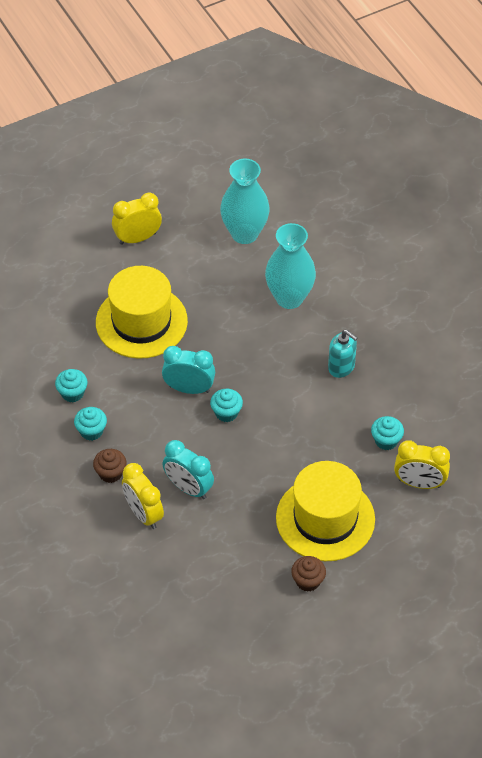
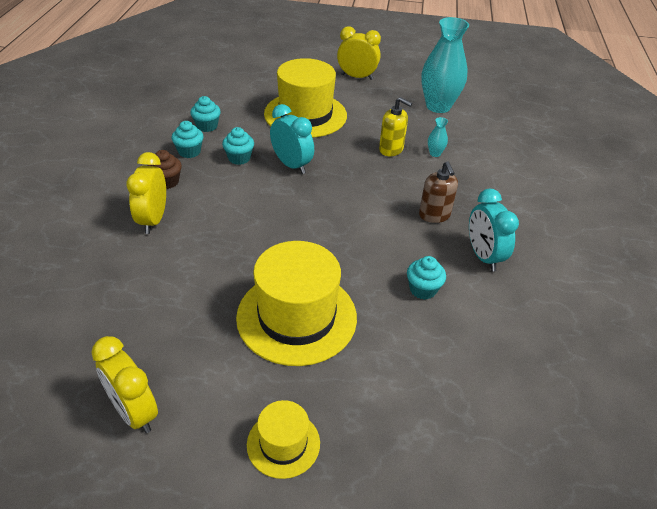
camera: 35 degrees right, 10 degrees down
turquoise clock [162,440,214,499] -> turquoise clock moved to [469,189,519,272]
turquoise cupcake [210,389,243,422] -> turquoise cupcake moved to [222,127,254,165]
turquoise vase [265,223,316,309] -> turquoise vase [428,117,448,157], size x0.41
brown cupcake [291,556,326,592] -> none
turquoise soap dispenser [328,330,358,378] -> brown soap dispenser [419,161,458,223]
yellow clock [394,441,450,489] -> yellow clock moved to [91,336,158,433]
none -> yellow hat [247,400,320,479]
none -> yellow soap dispenser [379,97,412,156]

